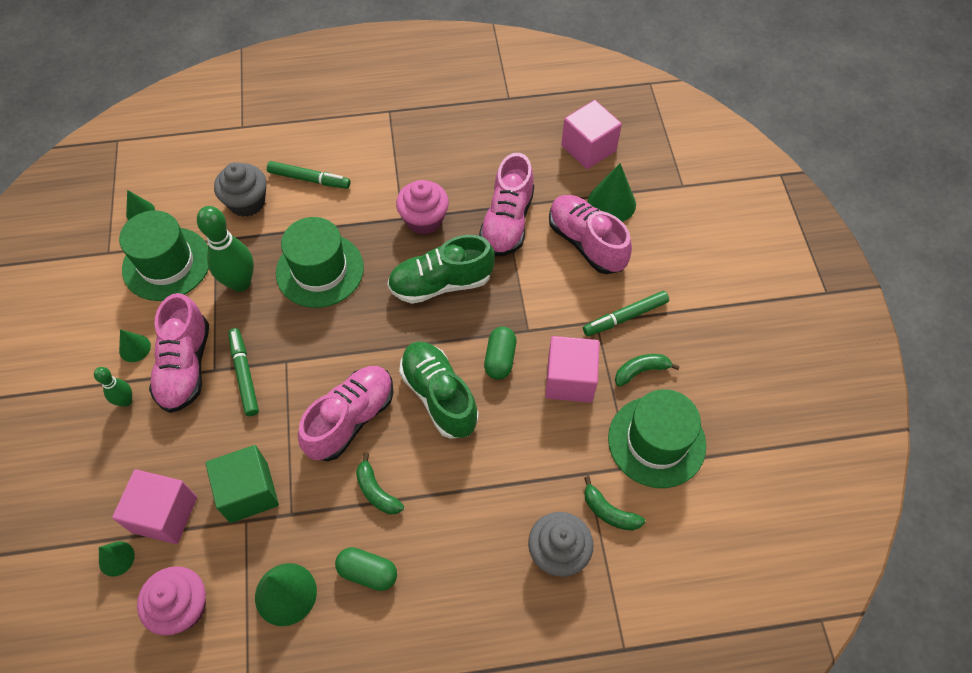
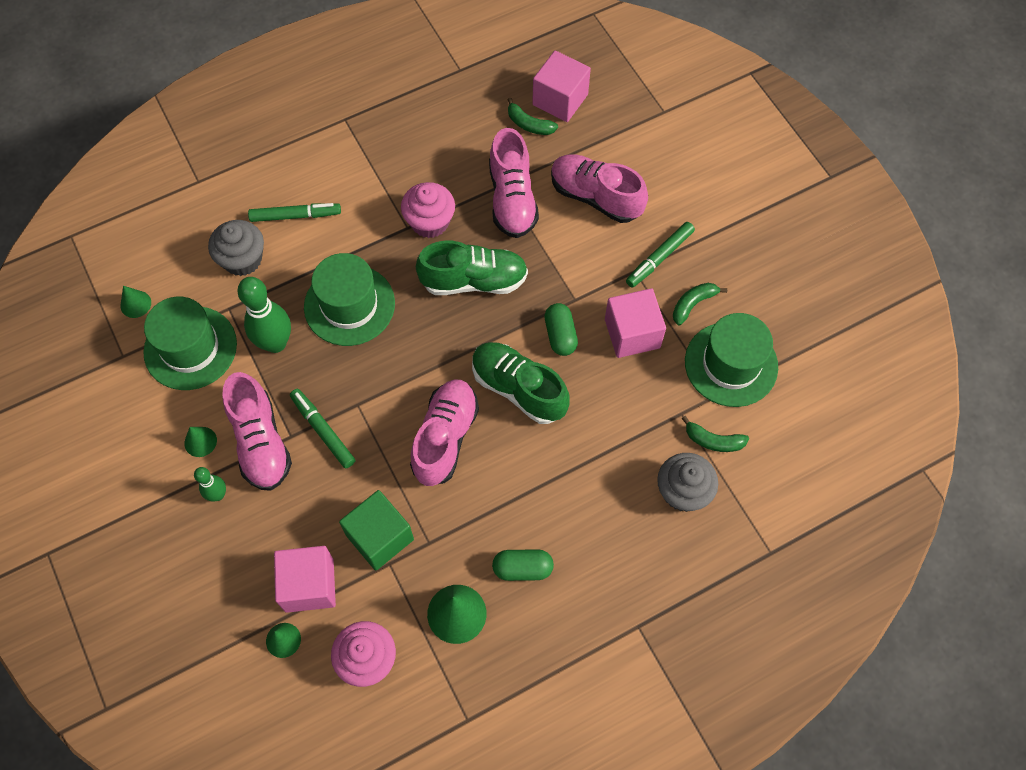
camera: 20 degrees left, 5 degrees up
green banana [356,453,404,514] -> green banana moved to [507,98,558,135]
green shoe [387,235,495,304] -> green shoe turned 150 degrees counterclockwise [416,241,528,295]
green cone [588,163,636,222] -> none

